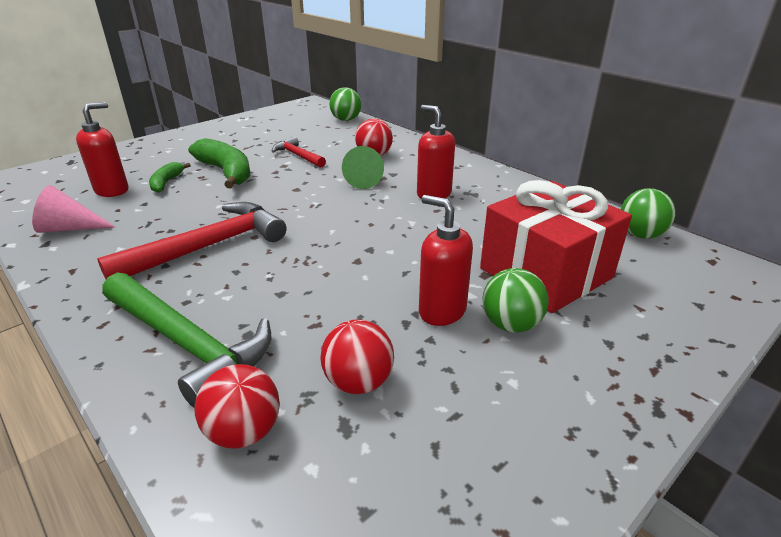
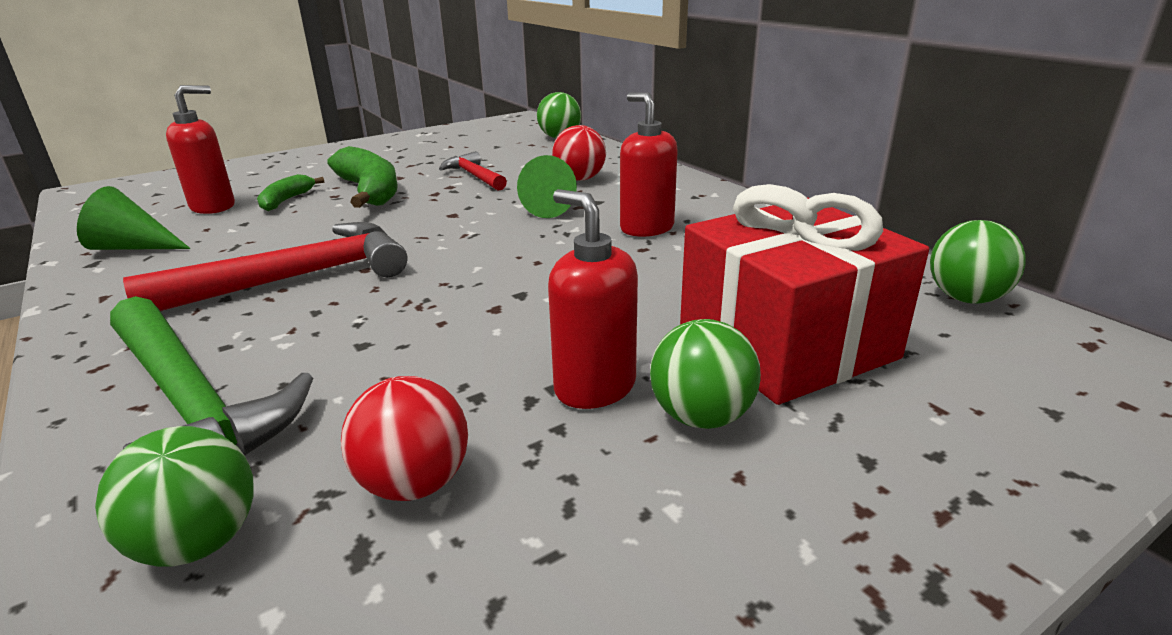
camera: 10 degrees right, 5 degrees down
pink cone [32,185,115,233] -> green cone [77,186,191,250]
red ball [194,364,280,449] -> green ball [95,426,254,567]

